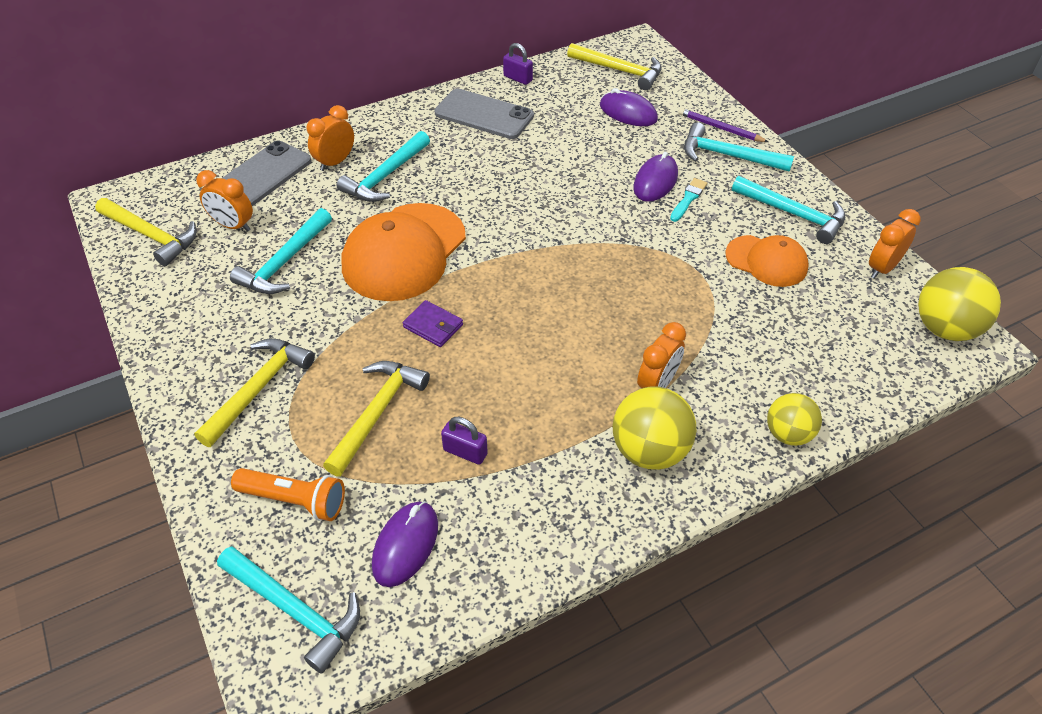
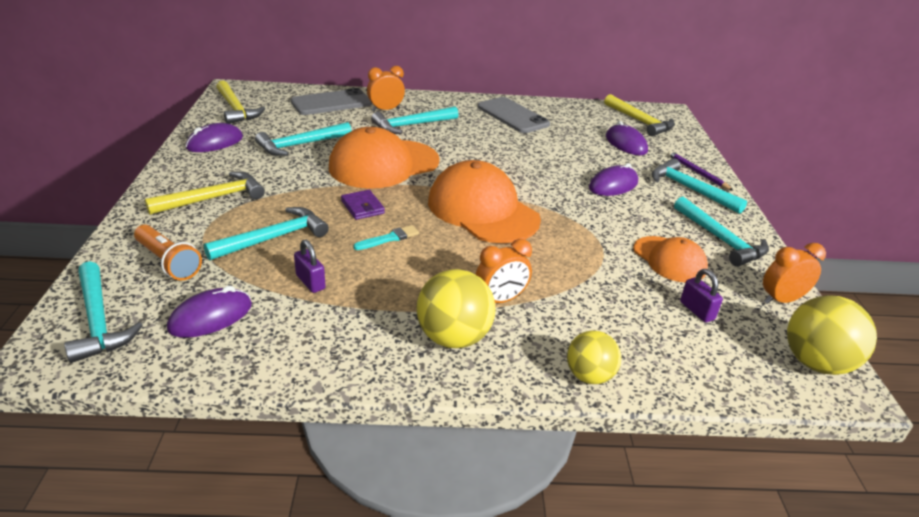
camera: 25 degrees right, 15 degrees down
orange clock [196,170,253,232] -> none
yellow hammer [323,361,430,476] -> turquoise hammer [204,207,329,261]
purple padlock [503,43,533,85] -> purple padlock moved to [680,269,723,322]
turquoise brush [670,178,707,222] -> turquoise brush moved to [353,225,419,250]
none -> purple mouse [186,123,243,152]
none -> orange cap [428,160,541,243]

